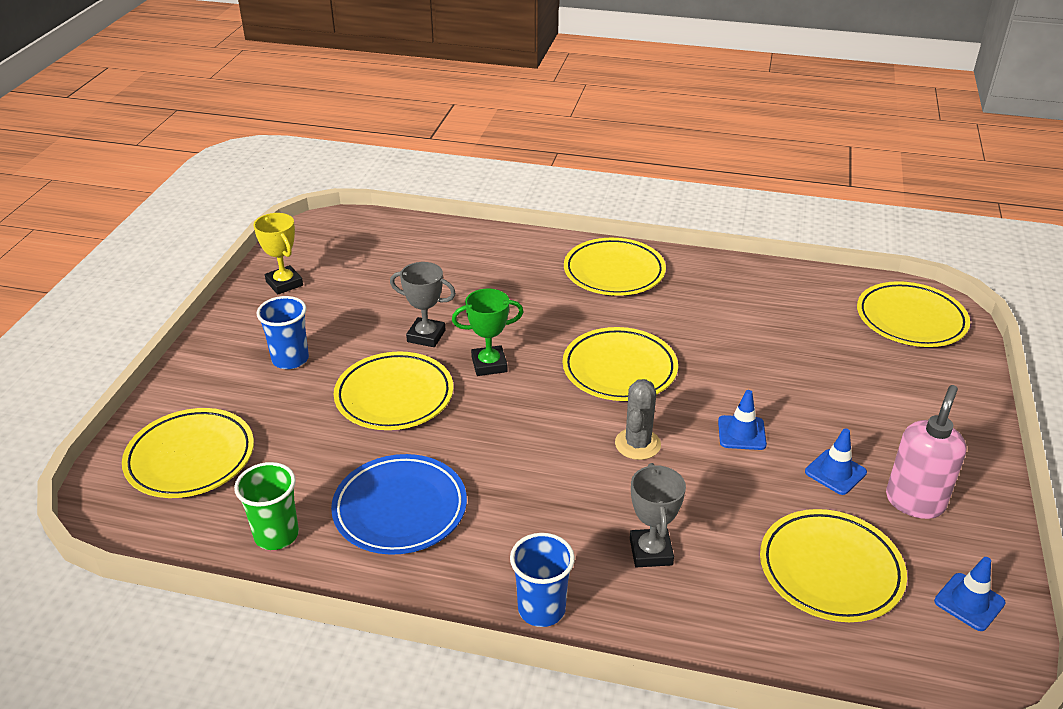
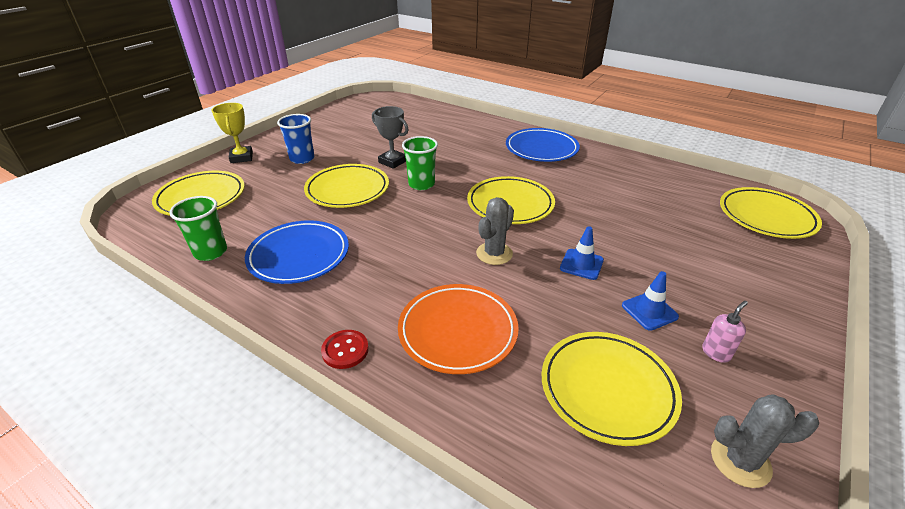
camera: 20 degrees right, 0 degrees up
yellow trophy [253,213,303,294] -> yellow trophy moved to [212,103,253,163]
green trophy [452,289,524,376] -> green cup [402,136,438,190]
blue cup [510,533,575,627] -> red button [321,330,369,369]
yellow plate [564,238,666,296] -> blue plate [506,128,580,162]
grey trophy [630,463,686,567] -> orange plate [398,284,519,374]
pink soap dispenser [886,385,967,519] -> pink soap dispenser [702,301,748,363], size x0.52
blue traffic cone [934,557,1006,631] -> grey cactus [711,394,819,488]

